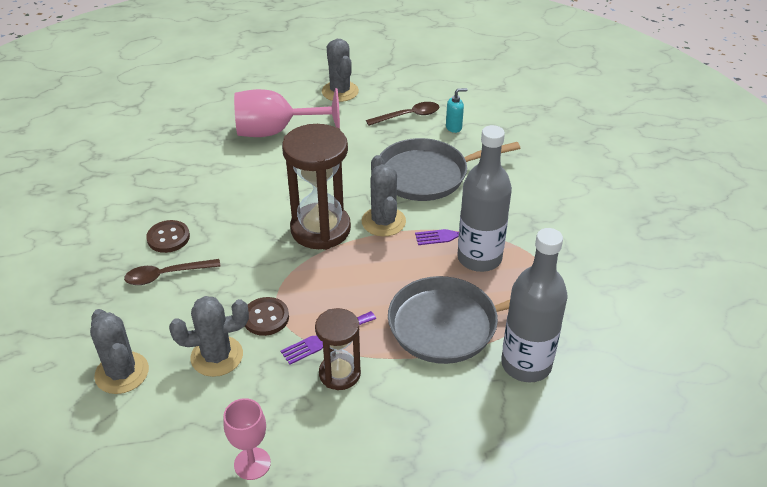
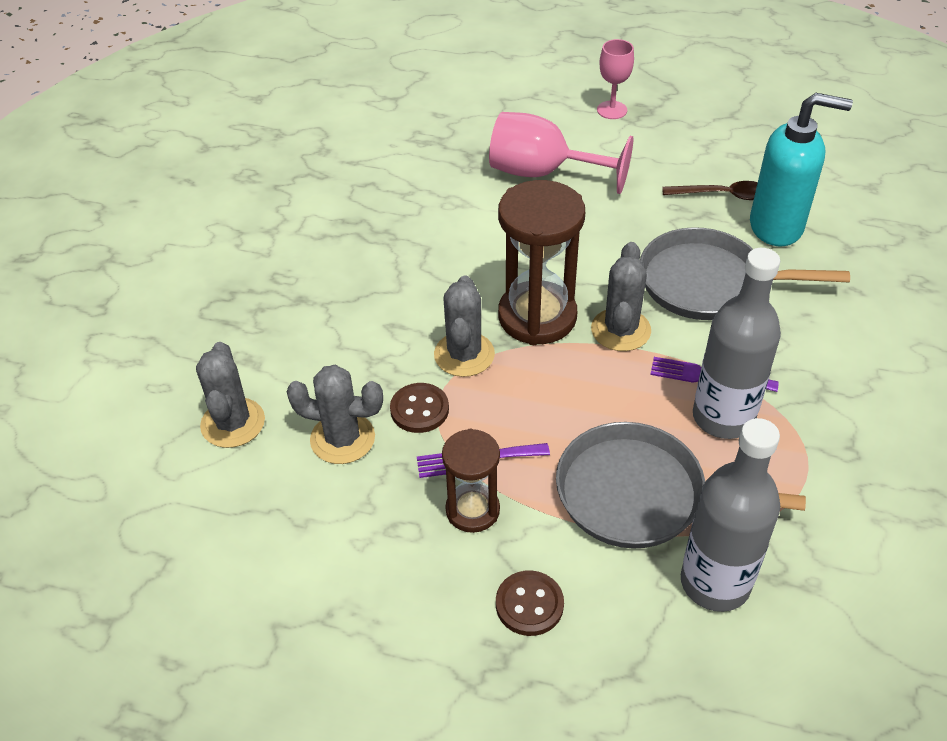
camera: 25 degrees right, 5 degrees up
brown spoon [124,259,221,285] -> none
brown button [146,220,190,253] -> brown button moved to [496,571,564,636]
pink goblet [223,398,271,480] -> pink goblet moved to [597,39,634,119]
grey cactus [322,39,359,102] -> grey cactus moved to [434,275,495,377]
turquoise soap dispenser [446,88,468,133] -> turquoise soap dispenser [750,93,853,246], size x2.44

